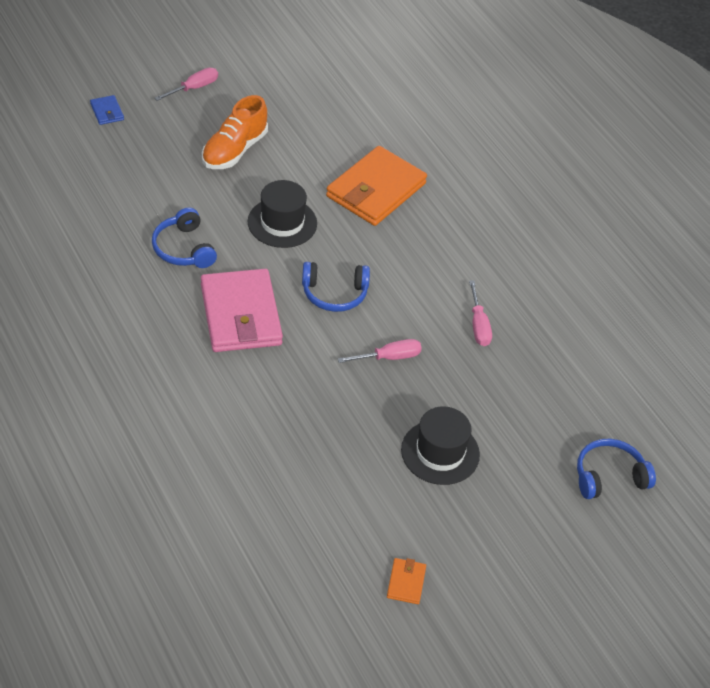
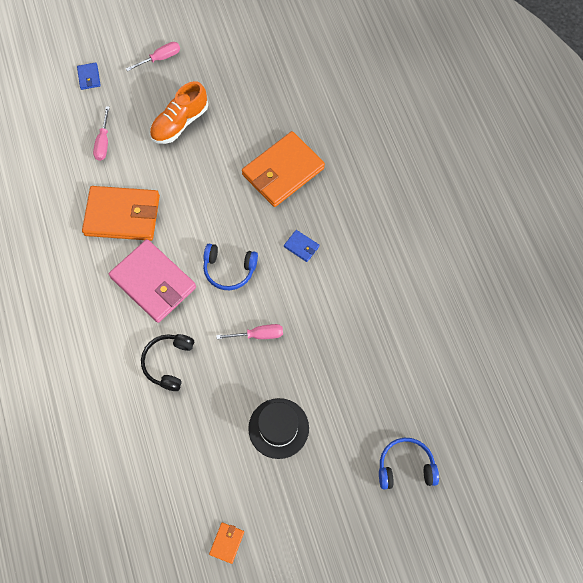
camera: 15 degrees right, 20 degrees up
blue headphones [152,208,217,268] -> orange wallet [82,186,160,241]
pink wallet [201,269,283,352] -> pink wallet turned 45 degrees counterclockwise [109,239,196,323]
black hat [247,180,317,248] -> none
pink screwdriver [469,280,492,346] -> pink screwdriver moved to [93,106,110,161]
none -> black headphones [141,334,194,391]
none -> blue wallet [284,230,319,262]

